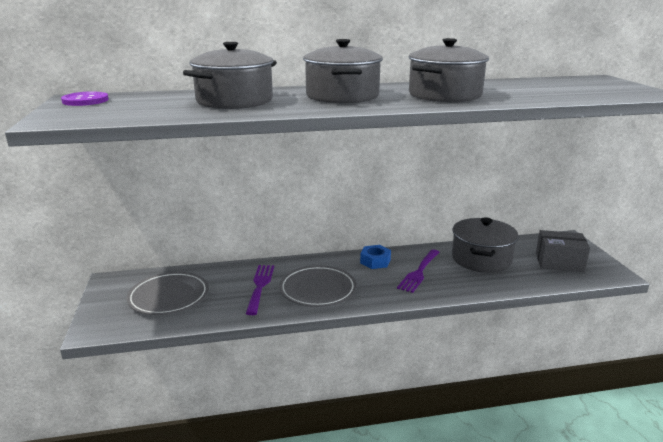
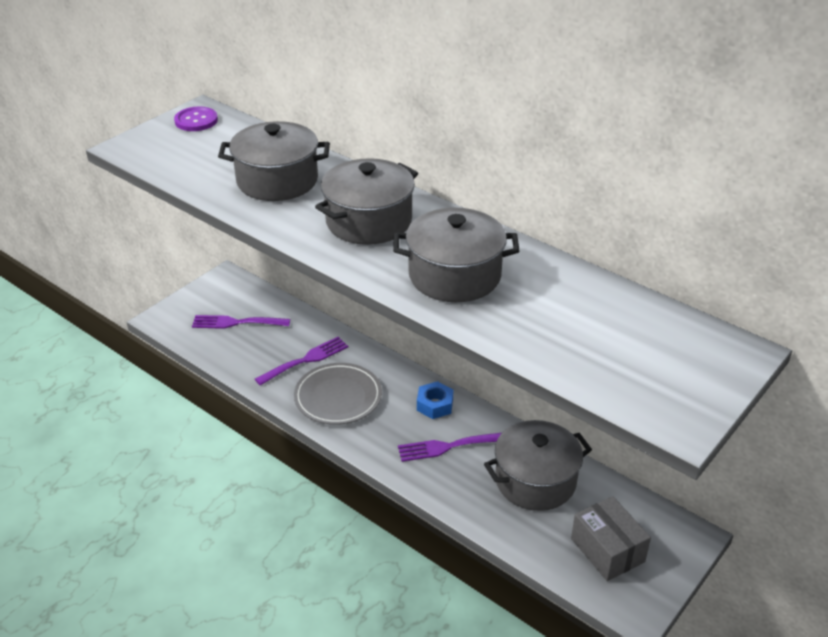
camera: 50 degrees right, 15 degrees up
grey plate [127,272,209,315] -> purple fork [192,315,290,329]

